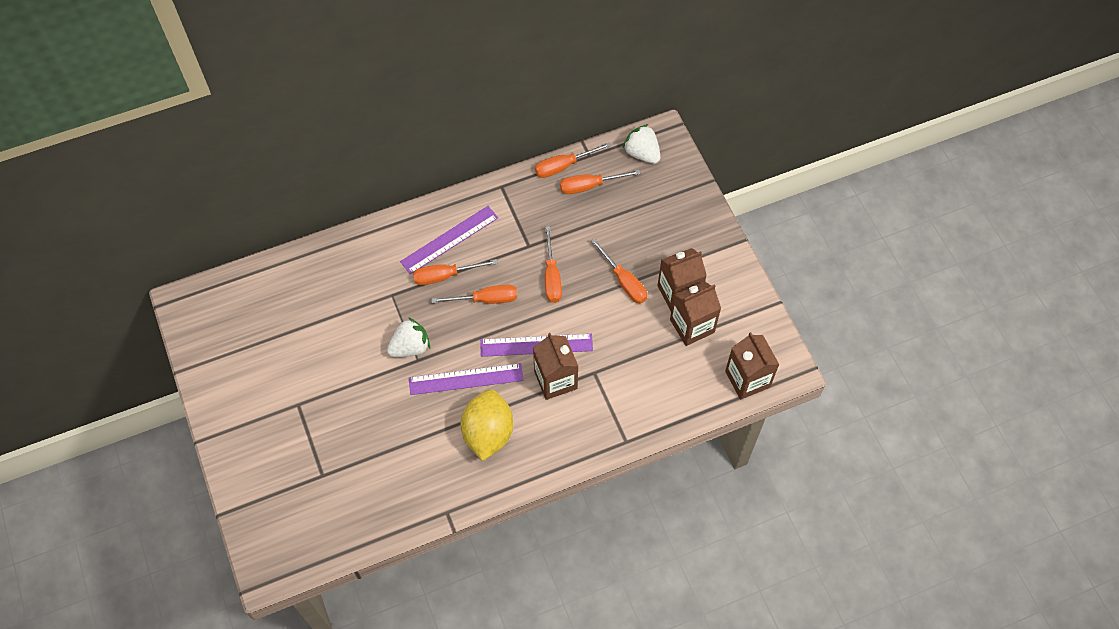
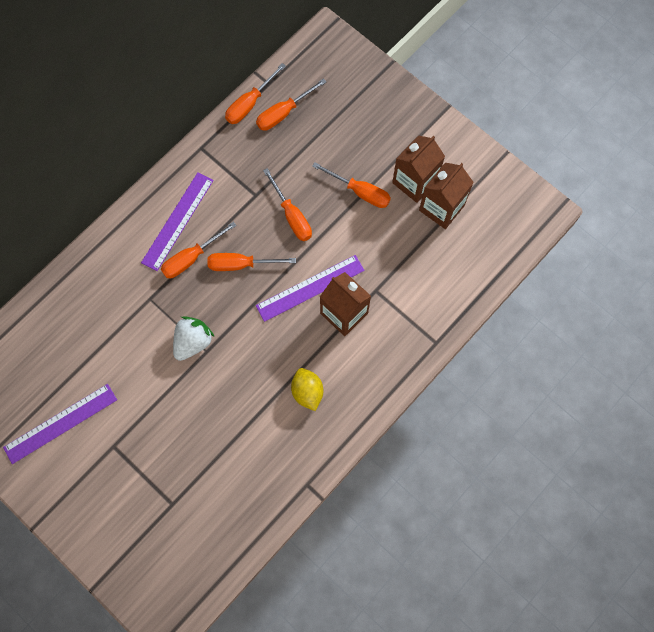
camera: 25 degrees left, 10 degrees up
purple ruler [409,363,523,395] -> purple ruler moved to [3,384,117,464]
orange screwdriver [431,285,517,304] -> orange screwdriver turned 150 degrees counterclockwise [207,253,296,271]
yellow lemon [461,389,513,461] -> yellow lemon [291,368,323,411], size x0.60
white strawberry [622,124,661,164] -> none
brown carton [725,332,779,400] -> none

